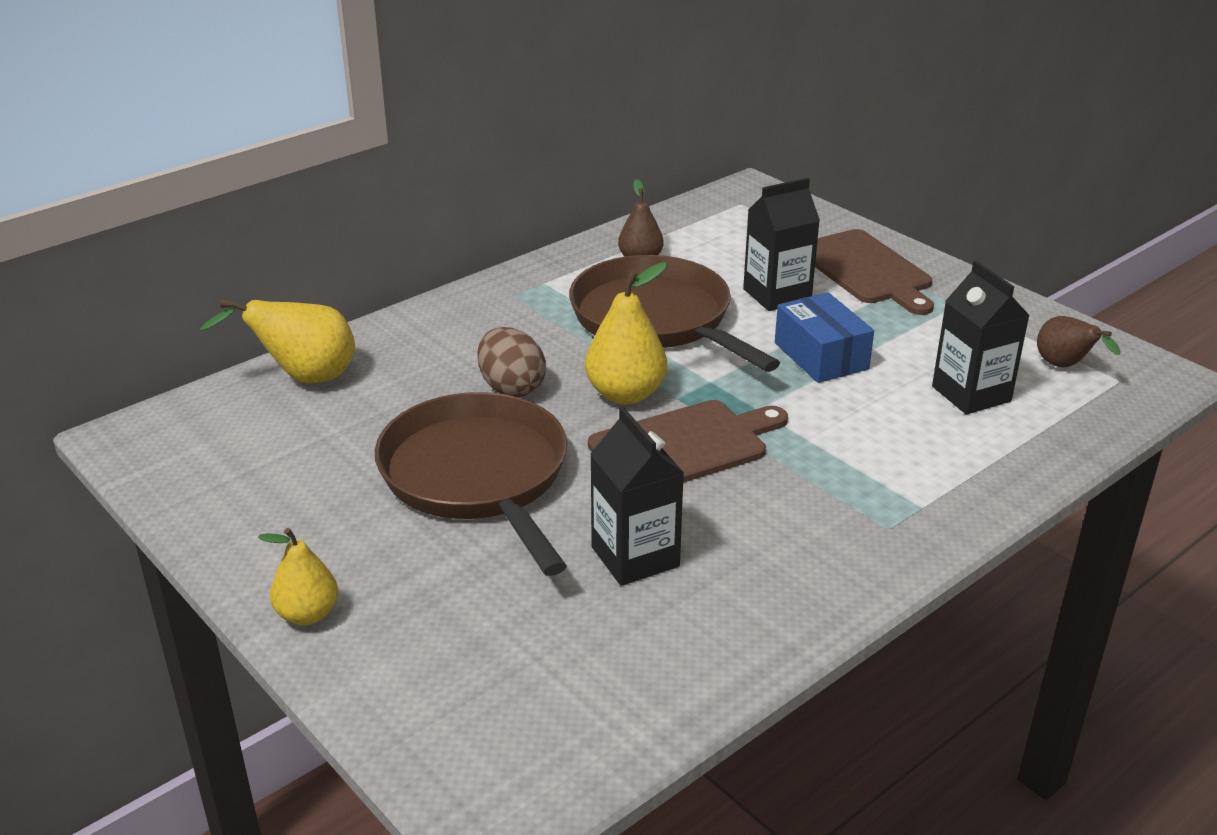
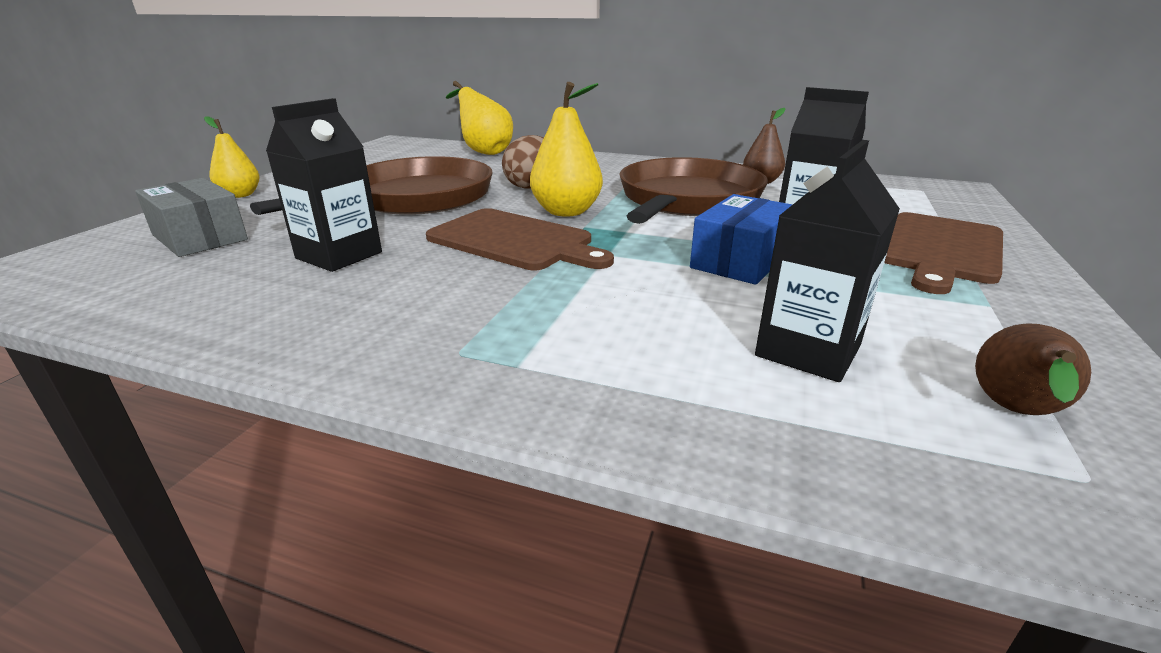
camera: 60 degrees right, 5 degrees down
none -> grey box [135,178,248,257]

